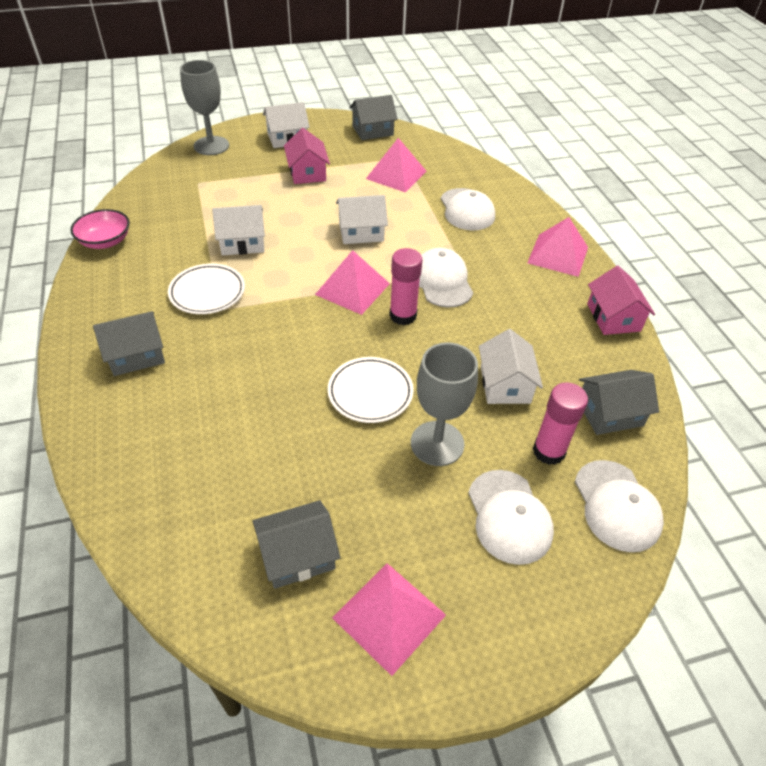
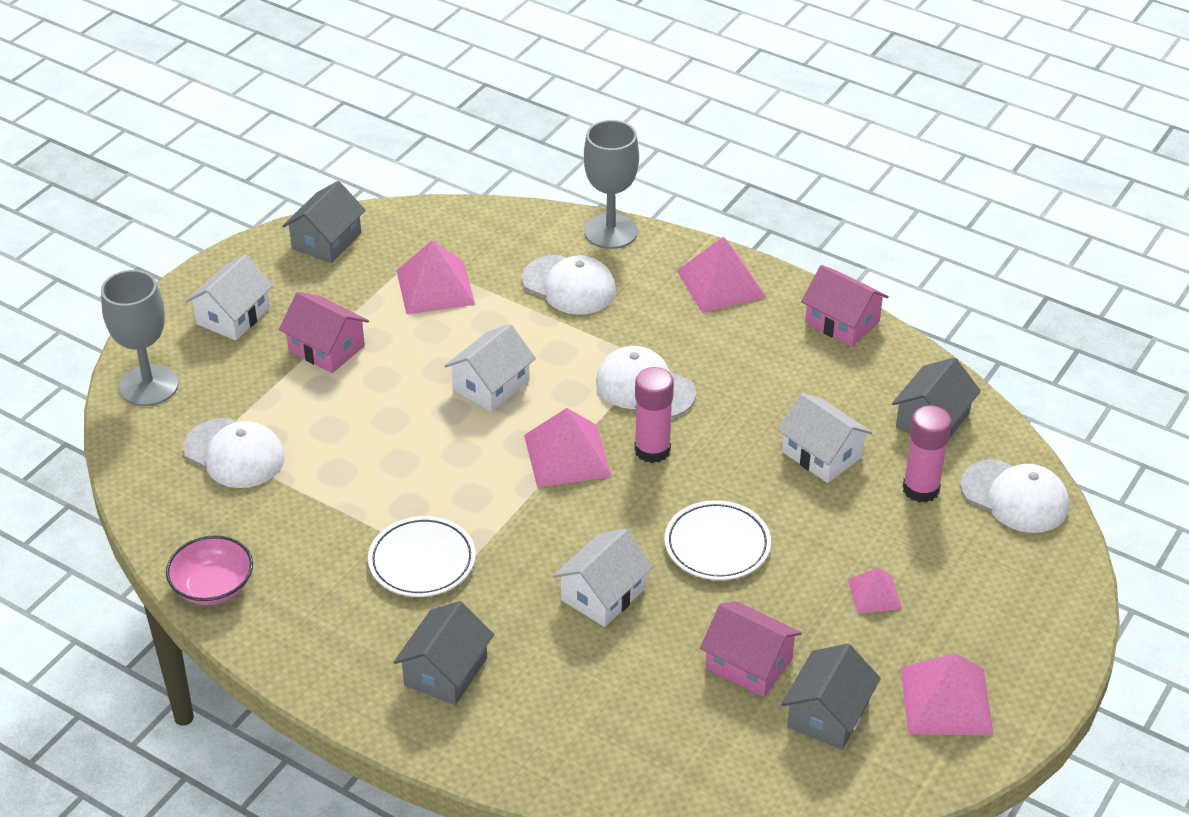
camera: 40 degrees left, 5 degrees down
white house [212,205,265,255] -> white house moved to [553,529,654,627]
grey goblet [411,343,478,466] -> grey goblet moved to [584,120,639,249]
white cap [468,470,554,565] -> white cap moved to [183,418,285,488]
none -> pink house [700,601,802,697]
none -> pink pyramid [848,567,902,614]

